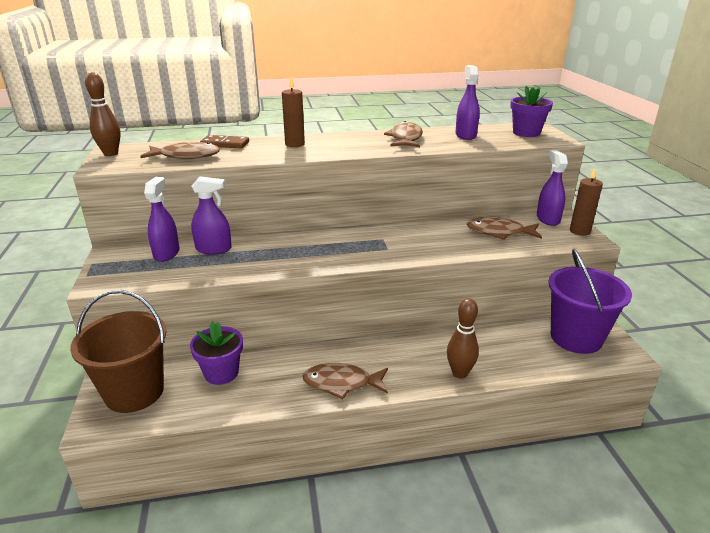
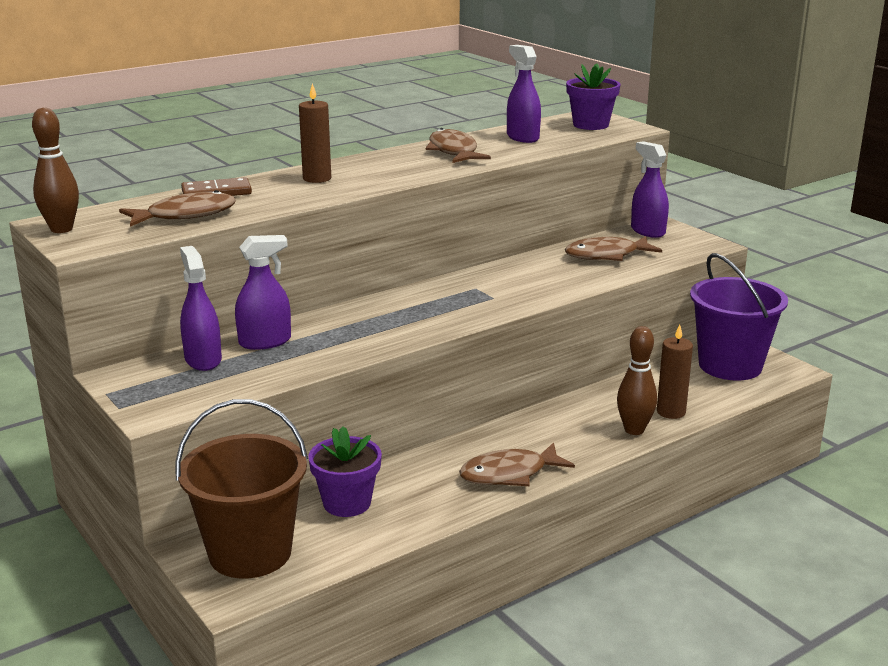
camera: 25 degrees left, 5 degrees down
brown candle [570,168,603,236] -> brown candle moved to [657,325,693,419]

